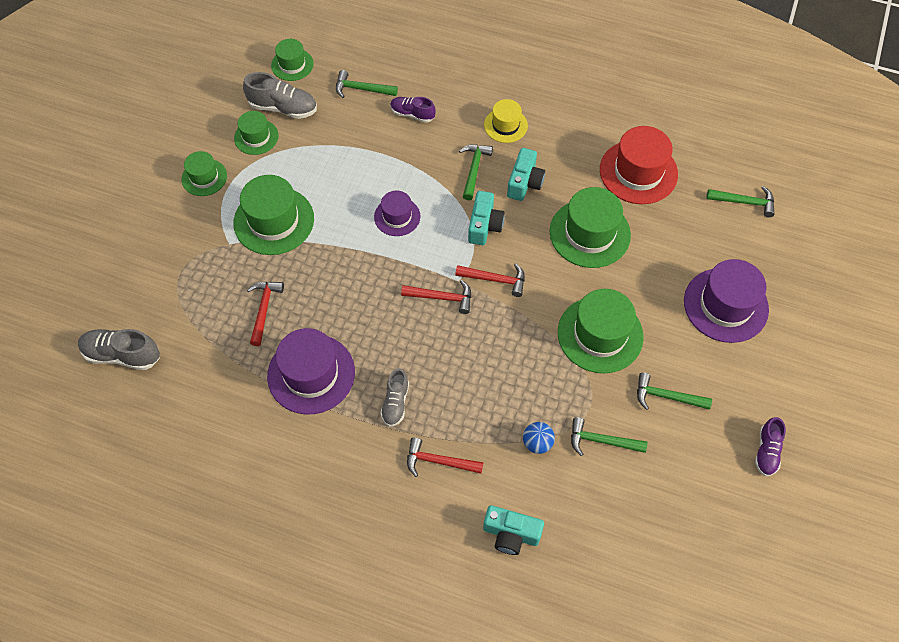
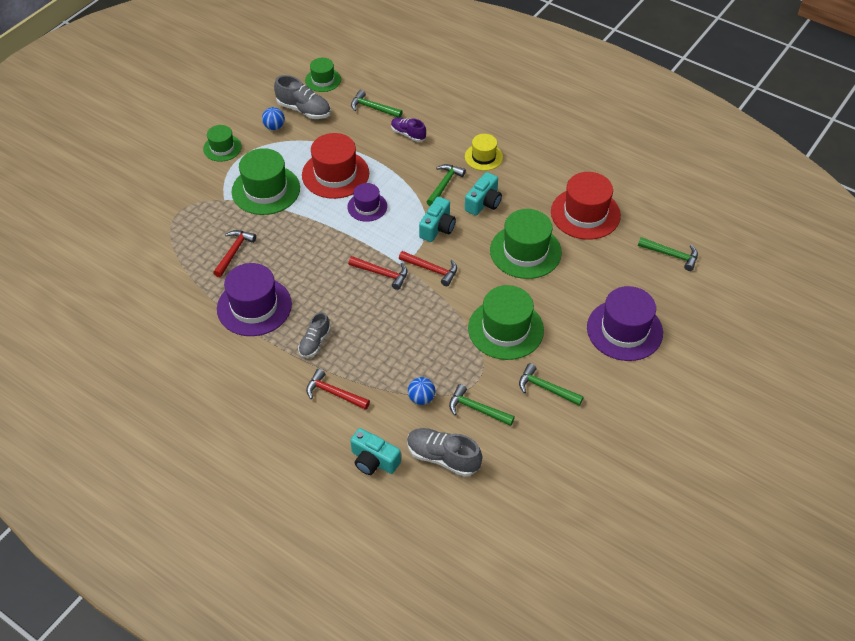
camera: 15 degrees right, 10 degrees down
grey shoe [78,329,160,370] -> grey shoe moved to [407,428,482,477]
green hat [234,111,278,155] -> blue ball [262,107,285,130]
purple shoe [755,417,786,476] -> none
none -> red hat [302,133,369,199]

